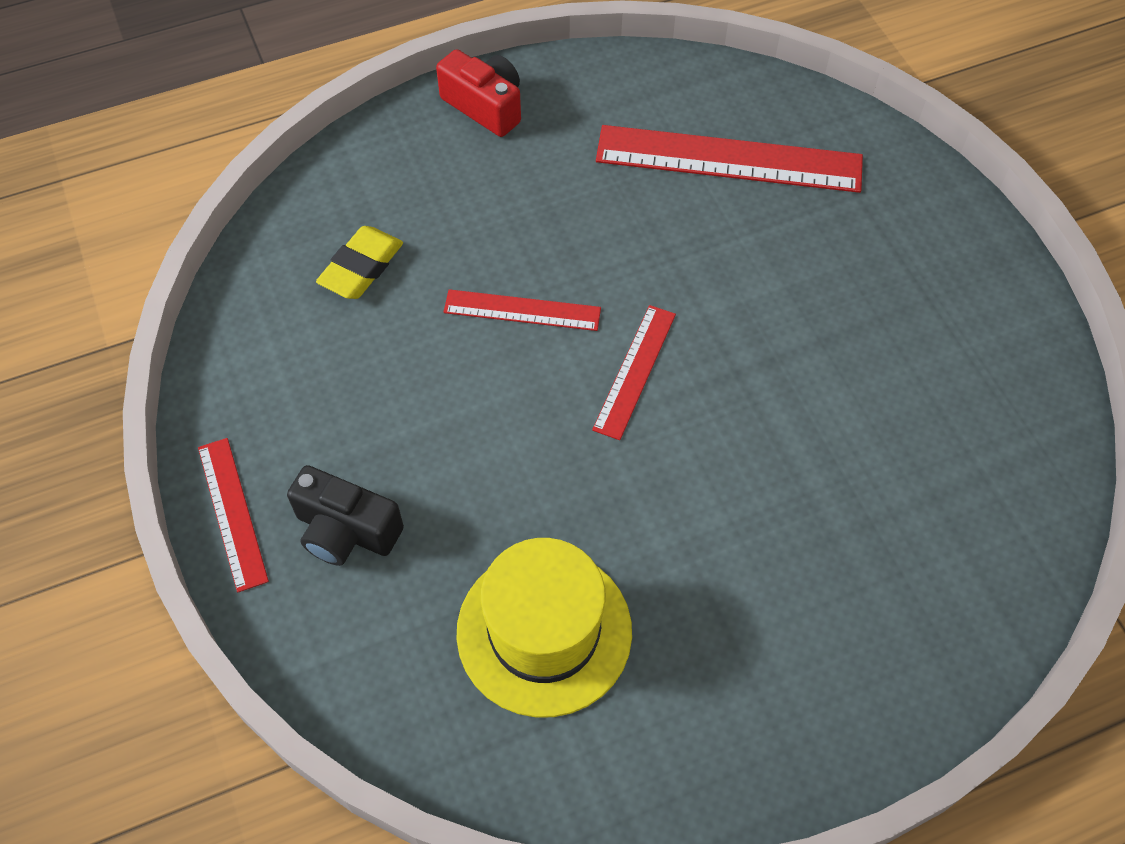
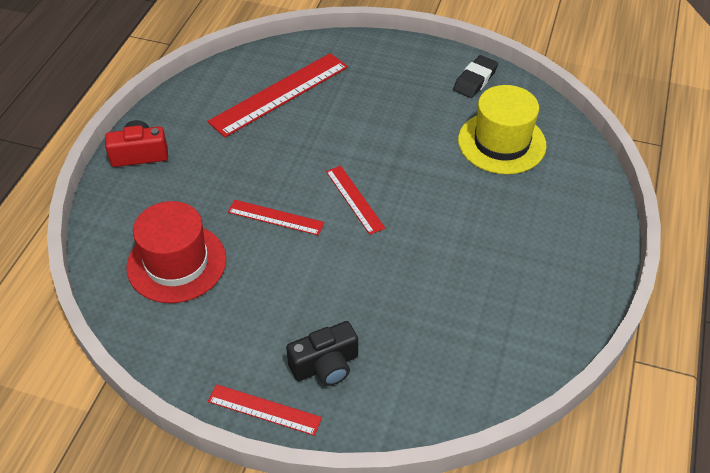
camera: 50 degrees left, 10 degrees down
yellow eraser [316,226,403,299] -> red hat [127,201,226,303]
red ruler [444,289,601,331] -> red ruler turned 60 degrees clockwise [228,200,325,235]
yellow hat [456,538,632,717] -> yellow hat moved to [458,85,547,174]
none -> black eraser [453,55,498,98]

